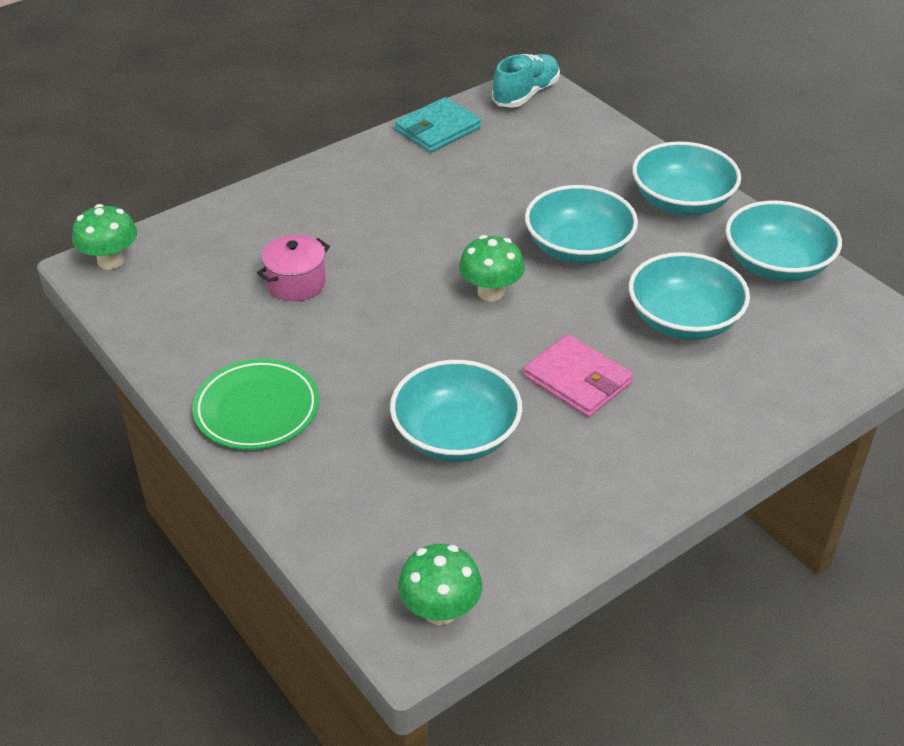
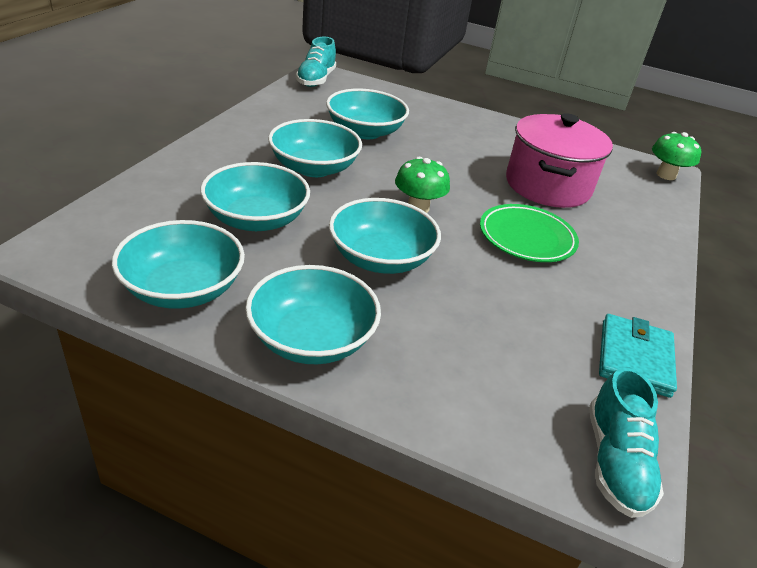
camera: 145 degrees right, 5 degrees down
green plate [192,359,319,450] -> green plate moved to [480,204,579,262]
pink pot [257,234,330,301] -> pink pot [506,113,613,208], size x1.92
green mushroom [398,544,482,625] -> turquoise shoe [296,36,336,87]
pink wallet [524,334,633,417] -> turquoise bowl [268,119,362,177]

